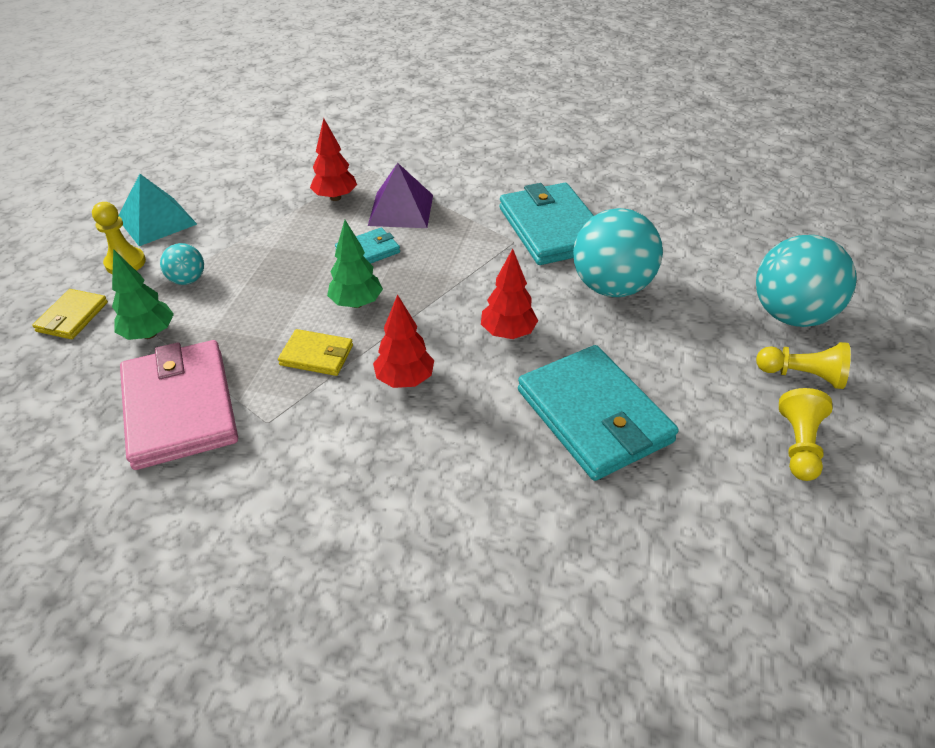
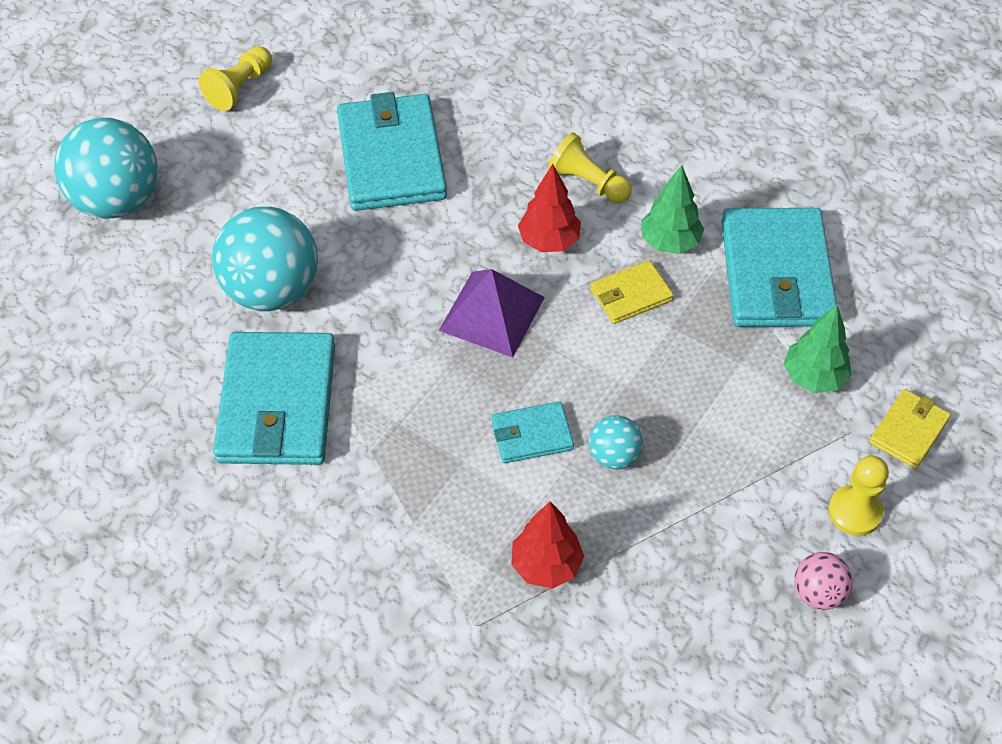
camera: 160 degrees left, 10 degrees up
turquoise pyramid [119,174,197,246] -> pink ball [794,552,853,610]
pink wallet [120,340,238,470] -> turquoise wallet [721,208,837,327]
turquoise ball [160,243,204,285] -> turquoise ball moved to [589,415,643,469]
yellow wallet [278,329,353,376] -> yellow wallet turned 60 degrees counterclockwise [590,260,674,324]
green tree [327,220,383,308] -> green tree moved to [641,165,704,254]
purple pyramid [368,163,433,228] -> purple pyramid moved to [439,269,545,358]
red tree [481,249,538,339] -> none
yellow pawn [756,342,851,389] -> yellow pawn moved to [548,133,632,203]

